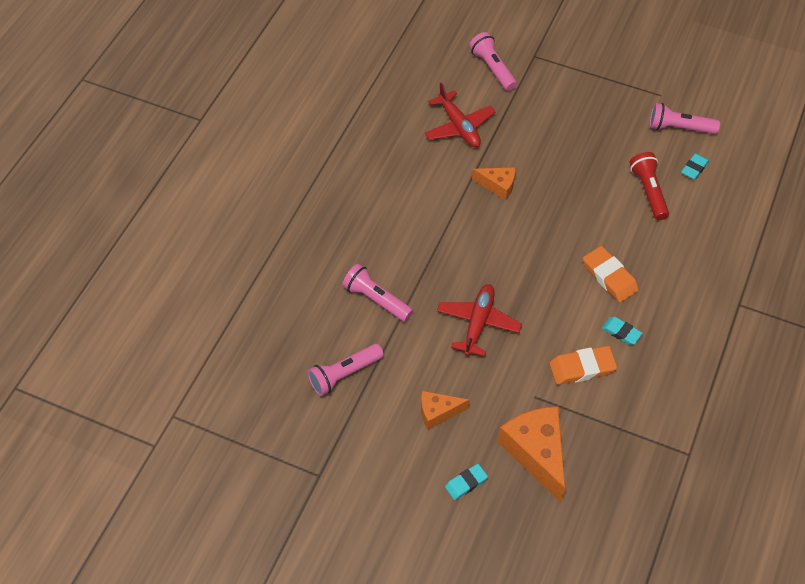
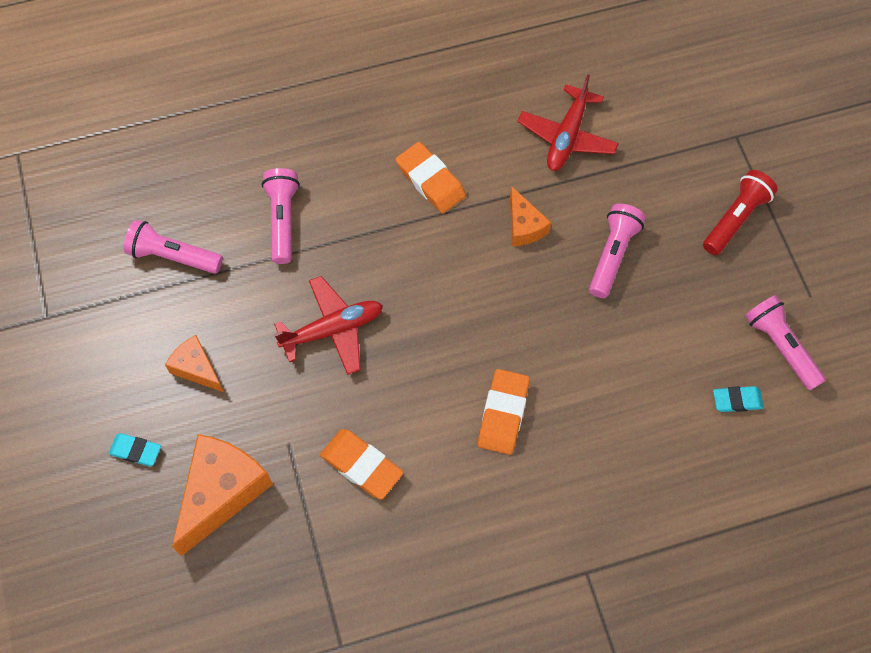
camera: 50 degrees right, 10 degrees up
pink flashlight [469,32,517,91] -> pink flashlight moved to [589,204,646,298]
turquoise eraser [602,317,643,345] -> none
red flashlight [630,152,669,220] -> red flashlight moved to [703,170,778,255]
none -> orange eraser [396,142,466,213]

